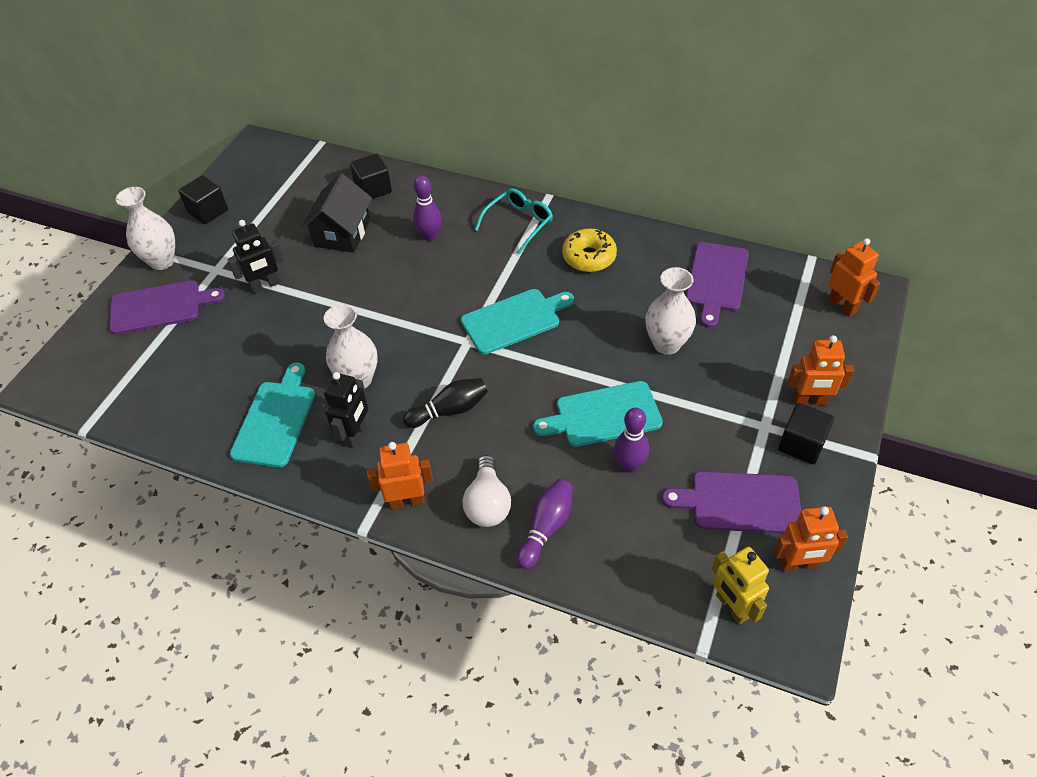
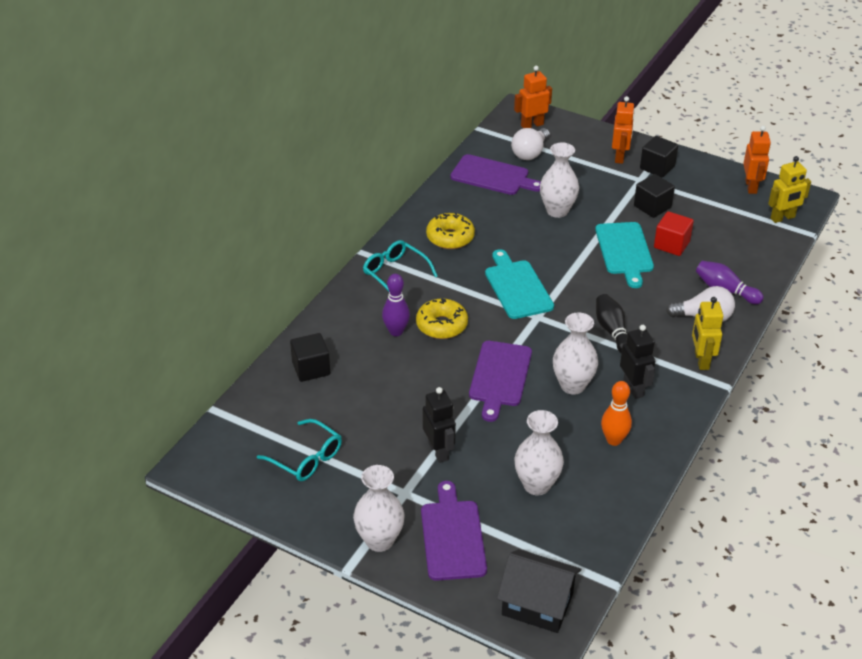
camera: 85 degrees left, 10 degrees down
black cube [178,175,228,224] -> black cube moved to [634,174,675,218]
turquoise cutting board [230,363,315,467] -> orange bowling pin [601,381,632,446]
black house [301,174,372,253] -> black house moved to [497,549,581,633]
black robot [324,372,369,448] -> black robot turned 45 degrees clockwise [620,325,655,399]
orange robot [367,442,433,509] -> yellow robot [692,297,723,370]
purple bowling pin [614,408,649,473] -> red cube [654,211,694,256]
purple cutting board [662,471,801,534] -> purple cutting board moved to [469,341,532,422]
none -> turquoise glasses [257,419,342,481]
none -> yellow donut [416,298,468,339]
none -> white light bulb [511,128,550,160]
none -> white vase [515,410,564,495]

